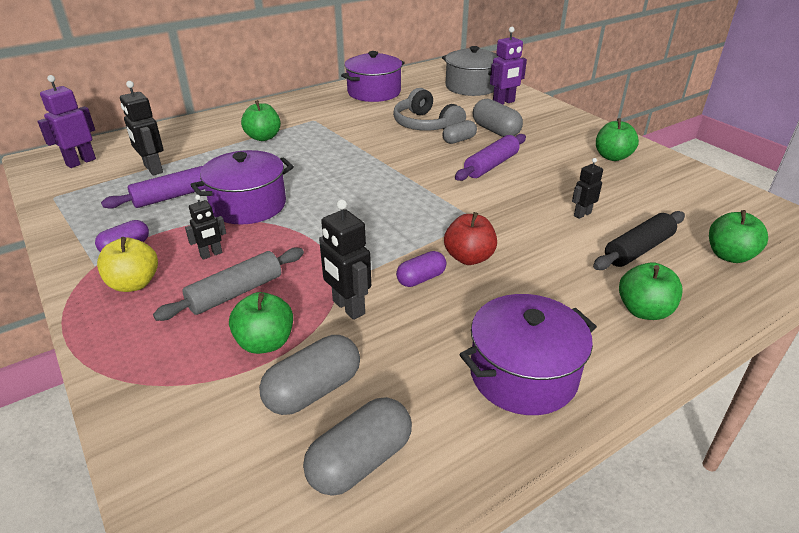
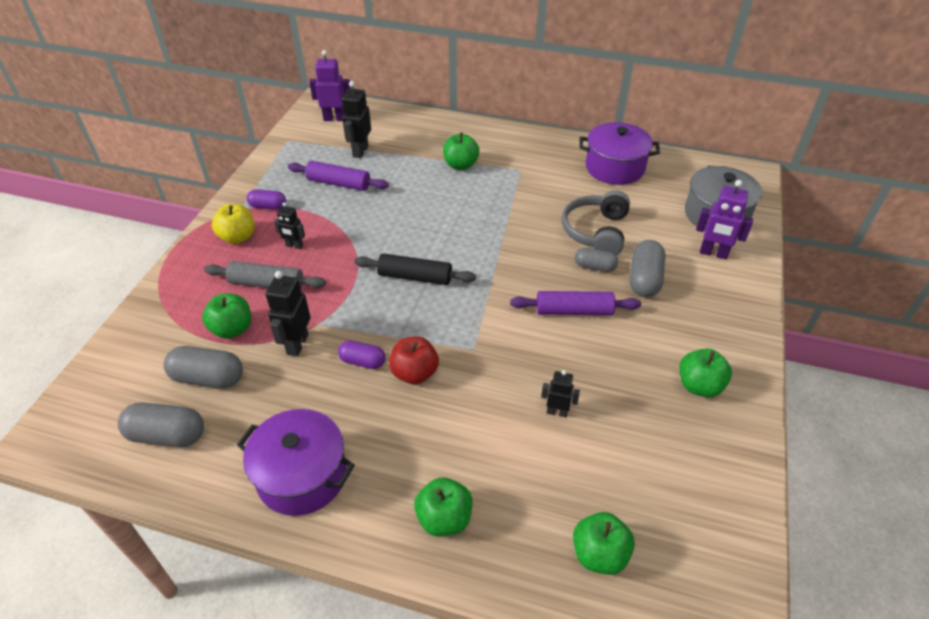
camera: 50 degrees right, 10 degrees up
purple pot [191,150,294,224] -> none
black rolling pin [593,211,685,270] -> black rolling pin moved to [354,253,476,285]

